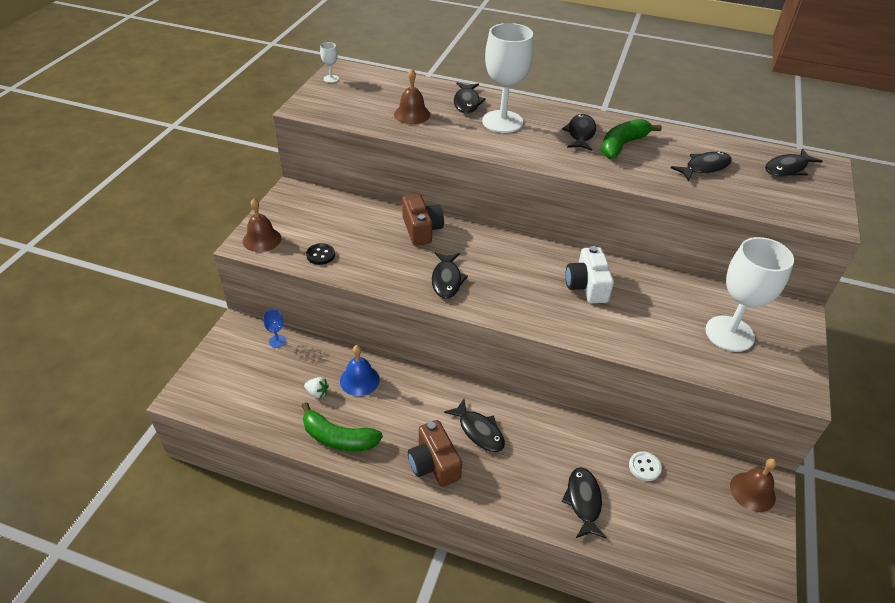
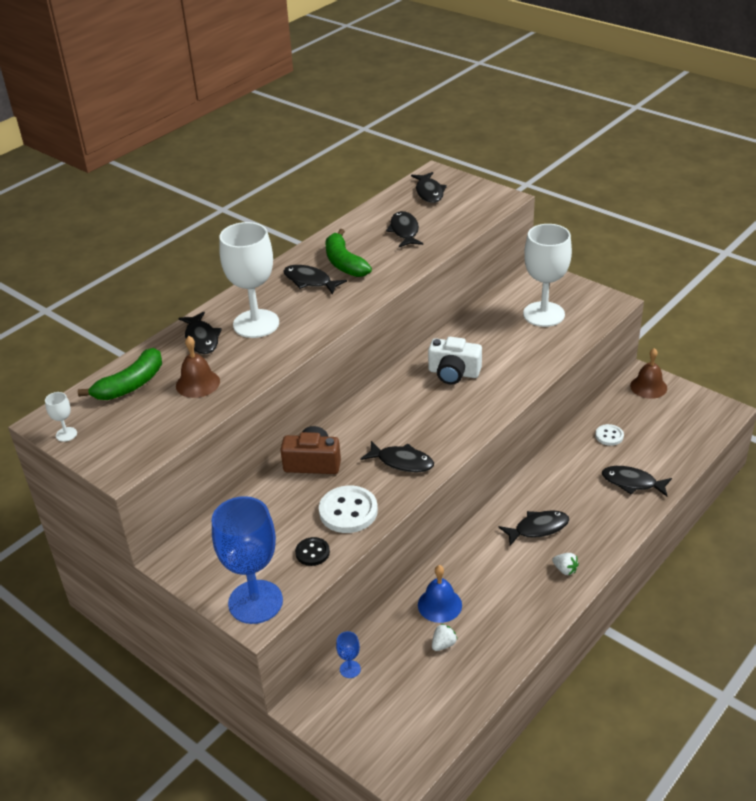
camera: 65 degrees left, 5 degrees down
brown bell [243,198,281,252] -> blue goblet [212,496,283,624]
green banana [302,402,383,451] -> green banana moved to [78,348,162,400]
brown camera [408,420,462,487] -> white strawberry [552,553,579,575]
black fish [454,82,486,114] -> black fish turned 45 degrees clockwise [179,312,222,354]
none -> white button [319,485,378,533]

